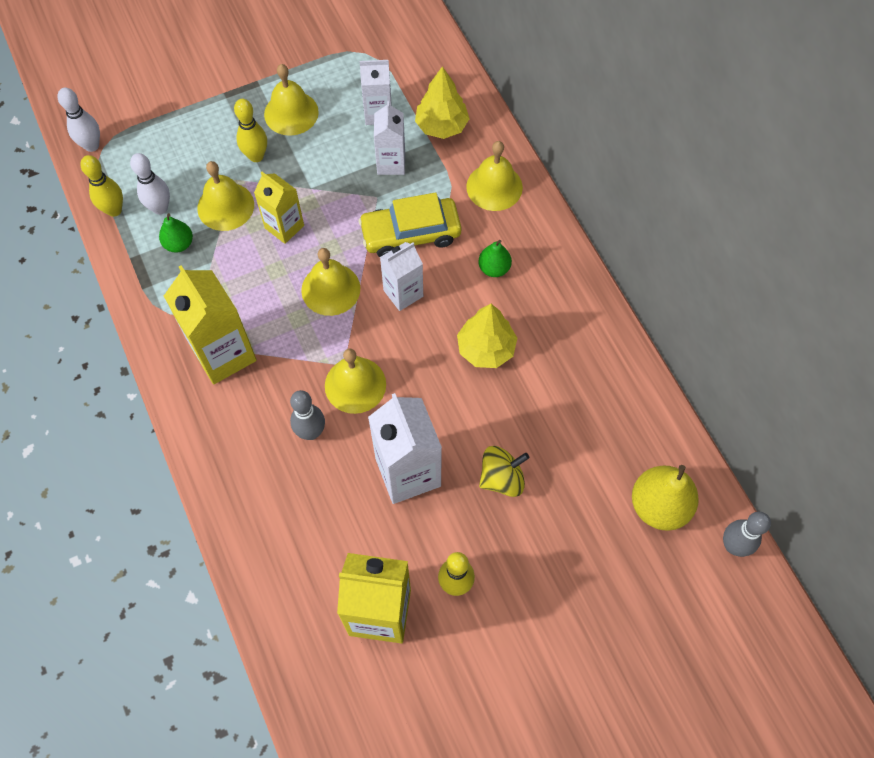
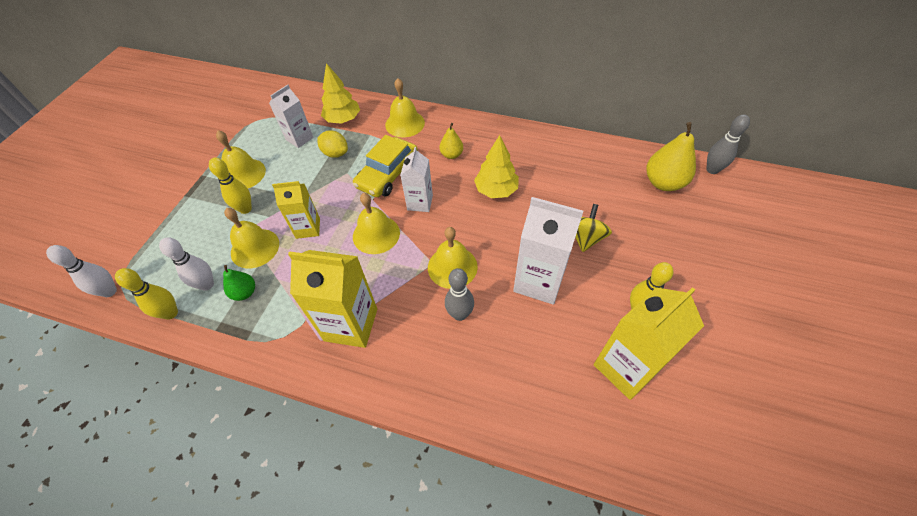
camera: 45 degrees left, 10 degrees down
white carton [374,101,405,175] -> yellow lemon [317,130,348,158]
green pear [478,240,512,277] -> yellow pear [440,123,463,159]

